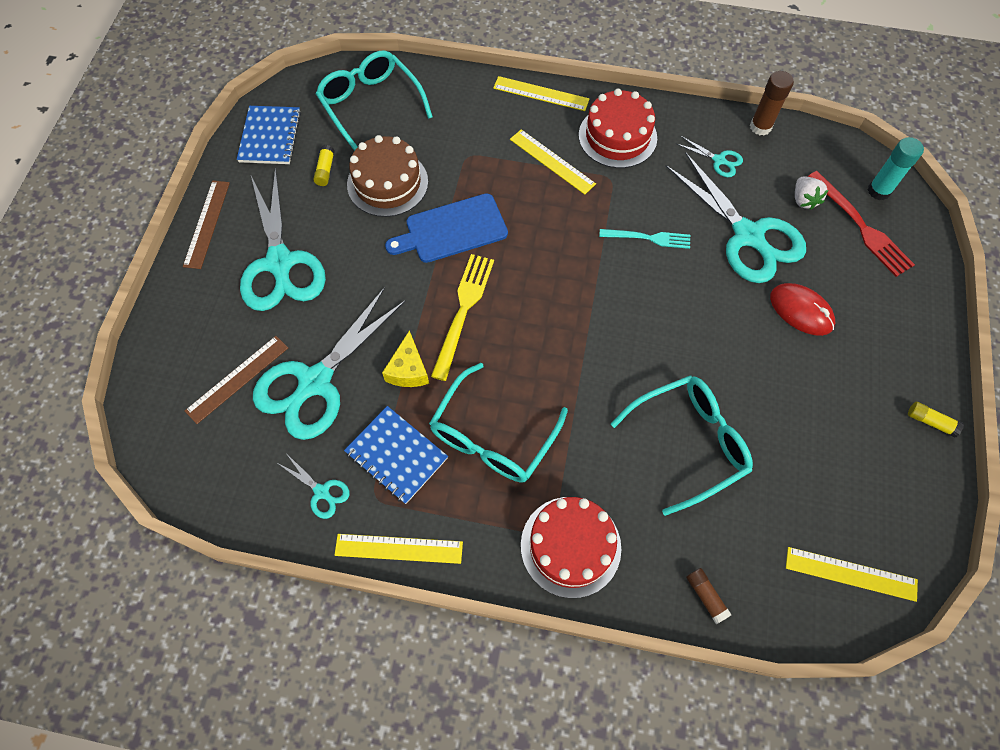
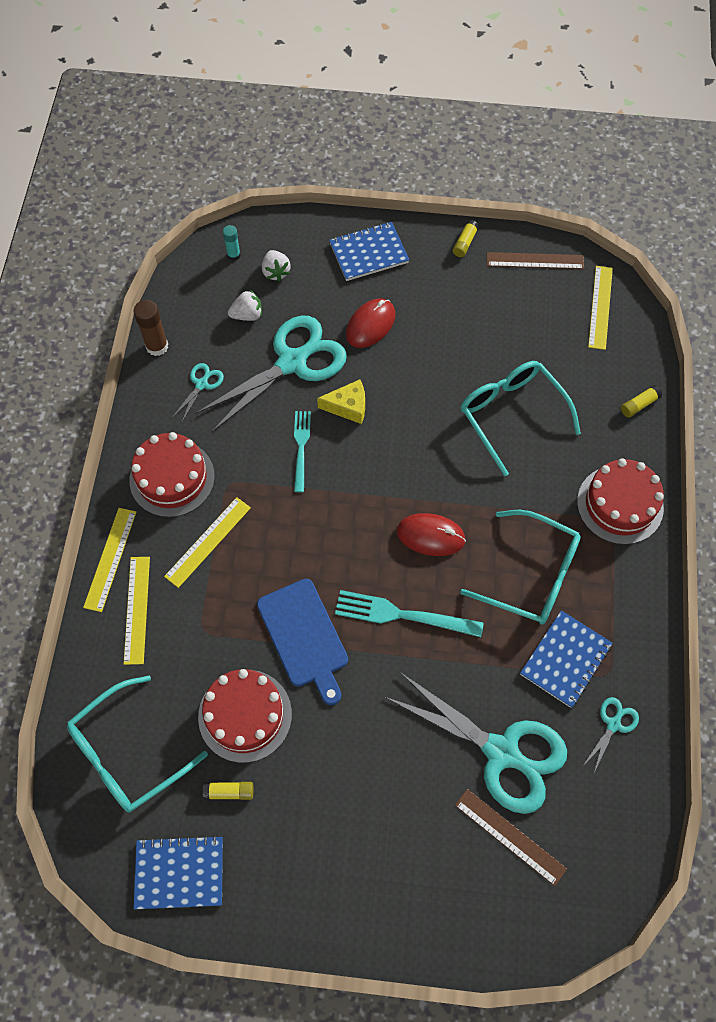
camera: 95 degrees left, 0 degrees up
brown ruler [183,181,230,269] -> brown ruler moved to [487,252,584,269]
turquoise scissors [240,168,326,311] -> none
yellow ruler [334,534,463,564] -> yellow ruler moved to [124,557,150,665]
brown cake [347,135,428,217] -> red cake [198,669,292,763]
yellow cheese [382,330,429,387] -> yellow cheese moved to [317,379,365,424]
yellow fork [431,254,494,381] -> turquoise fork [335,590,484,637]
brown glue stick [686,568,731,624] -> yellow glue stick [621,385,662,418]
red fork [807,171,915,277] -> white strawberry [262,250,291,281]
turquoise glue stick [867,137,924,200] -> turquoise glue stick [223,225,241,261], size x0.62
none -> blue notebook [329,222,409,281]
none -> red mouse [397,513,466,556]

